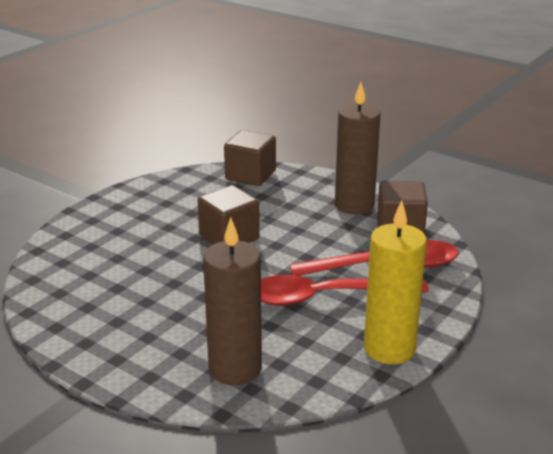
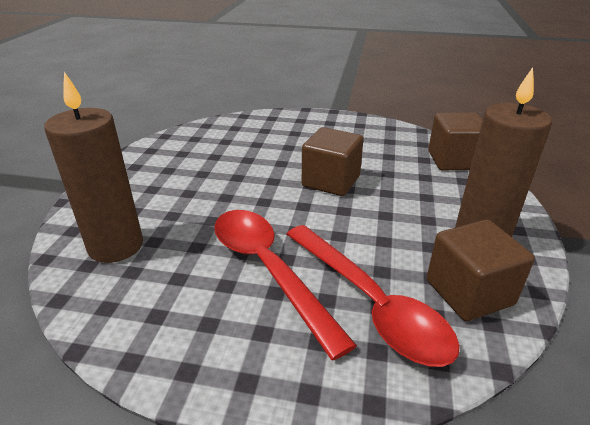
camera: 65 degrees right, 5 degrees up
yellow candle [364,201,427,364] -> none

